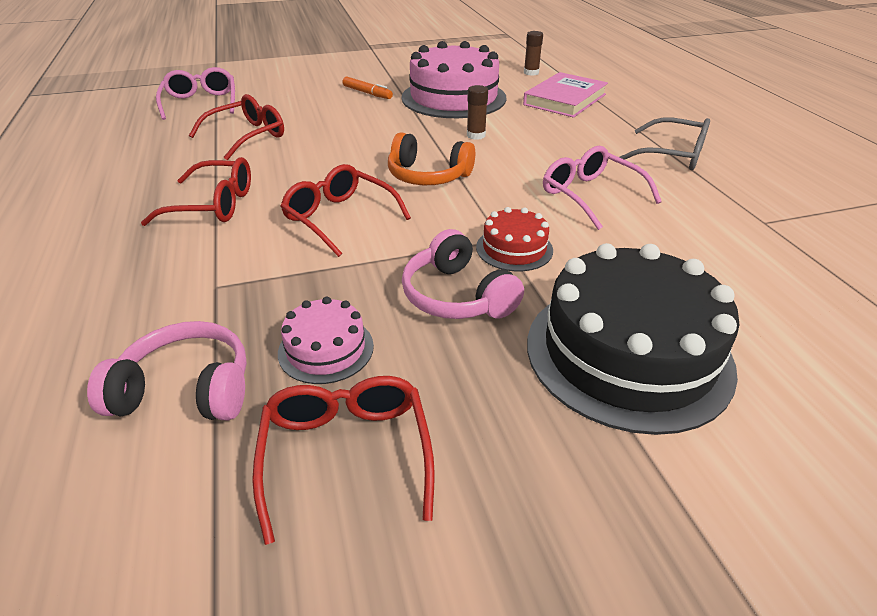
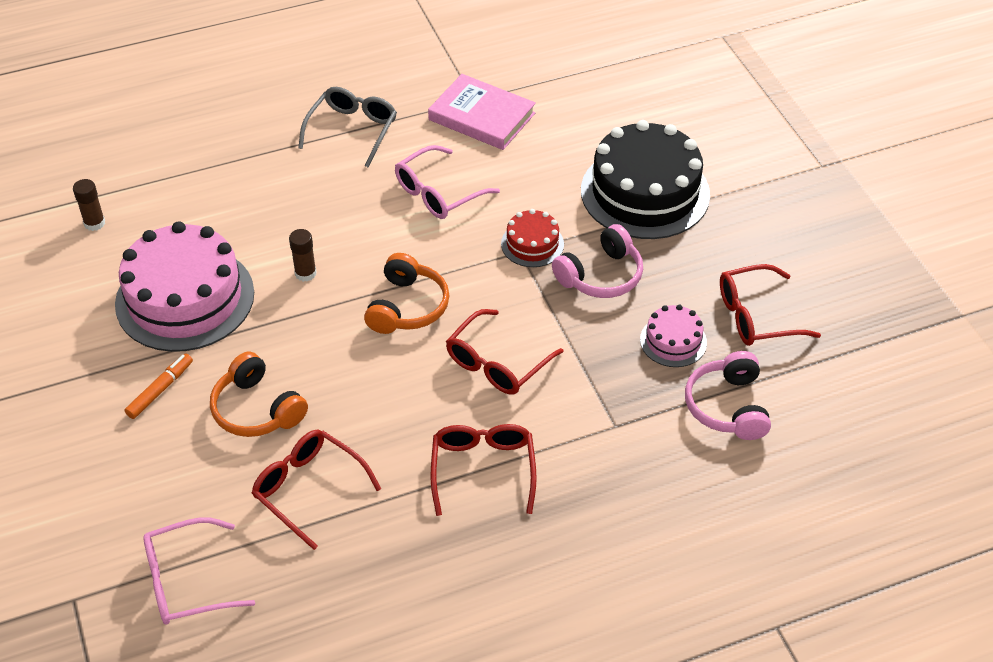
camera: 95 degrees left, 10 degrees up
pink book [523,72,608,118] -> pink book moved to [428,74,536,150]
none -> orange headphones [210,351,308,437]

